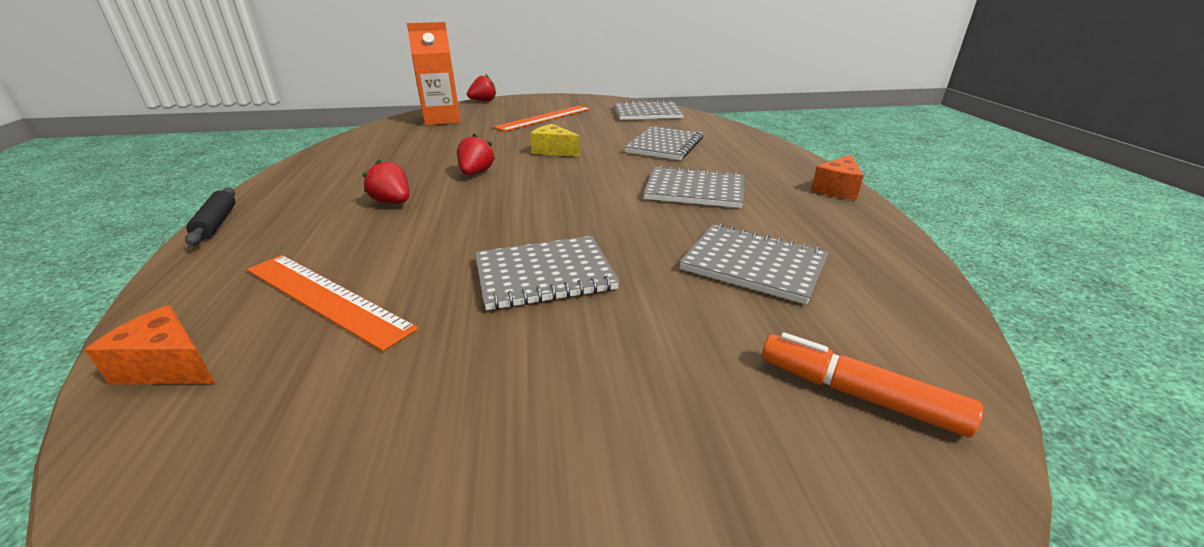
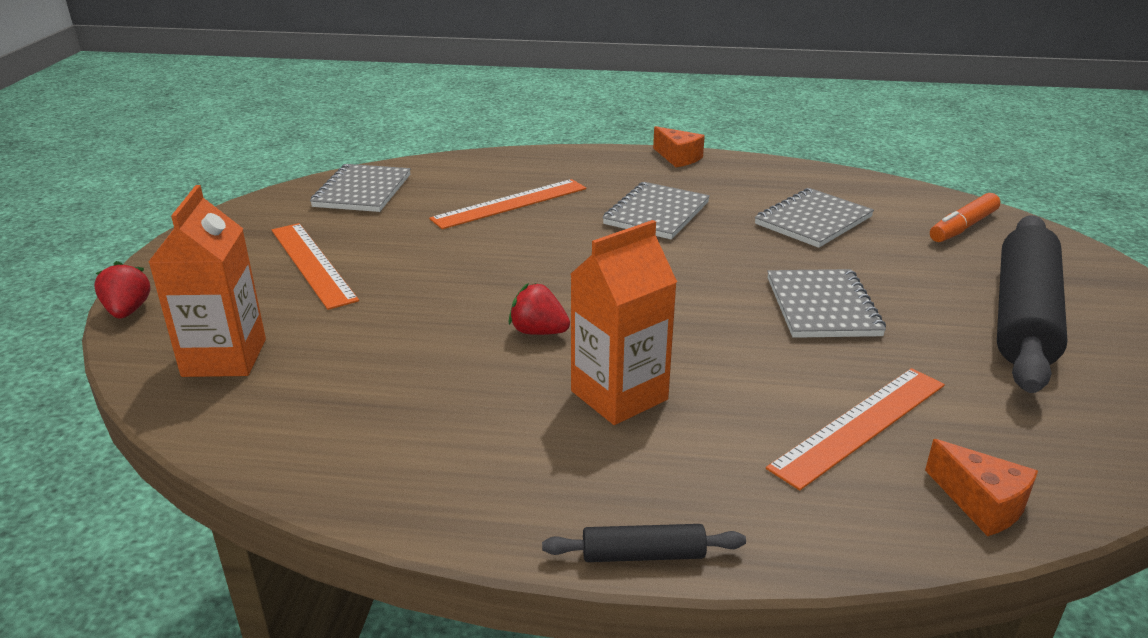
camera: 75 degrees left, 0 degrees up
orange cheese [85,305,215,385] -> orange cheese turned 75 degrees counterclockwise [925,439,1038,536]
red strawberry [362,159,409,203] -> orange carton [570,220,677,425]
yellow cheese [530,124,580,157] -> none
grey notebook [624,126,703,160] -> orange ruler [429,179,586,229]
none -> black rolling pin [997,215,1067,393]

